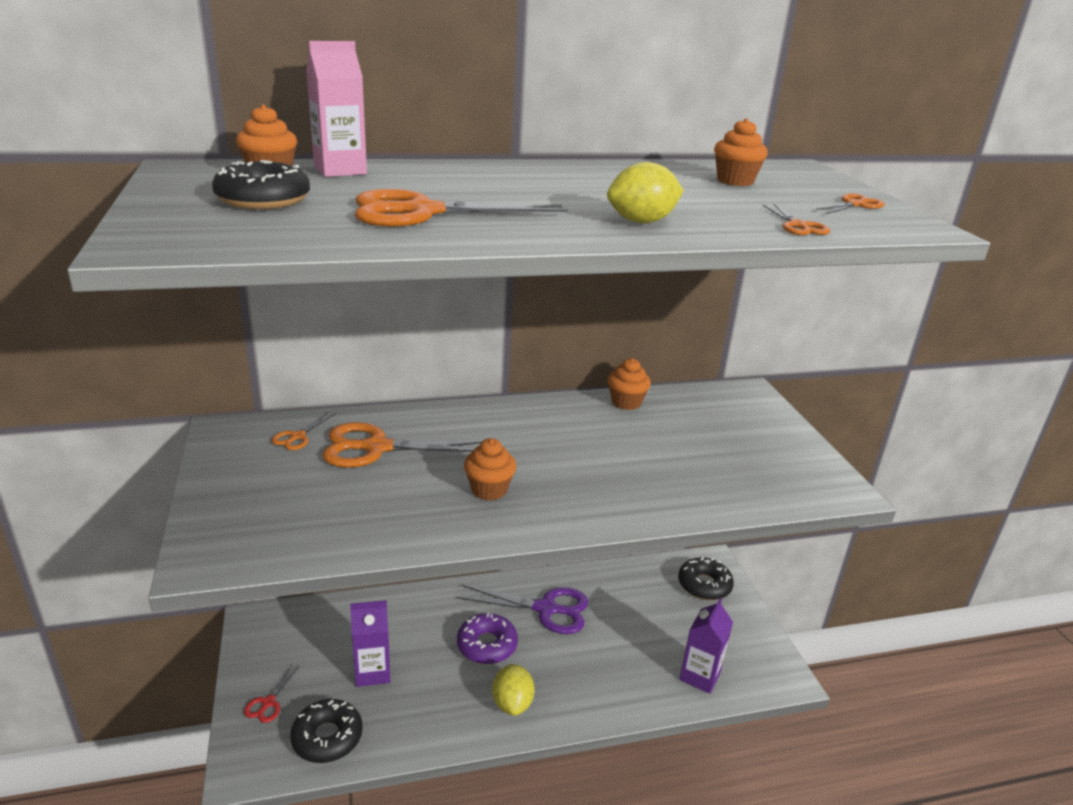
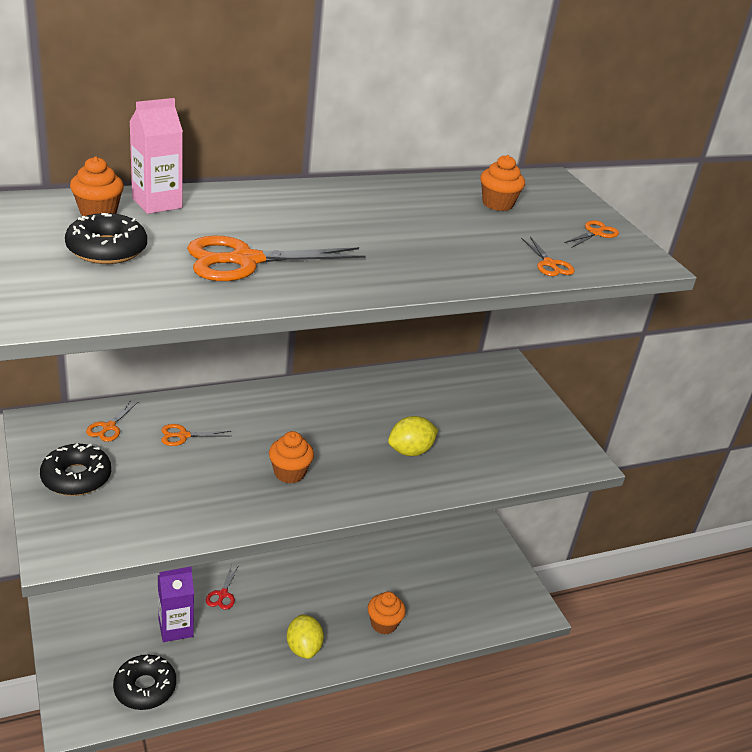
camera: 10 degrees left, 5 degrees up
red scissors [244,665,300,723] -> red scissors moved to [206,564,239,610]
orange scissors [322,422,482,468] -> orange scissors [161,424,231,446], size x0.48
purple scissors [457,585,588,634] -> none
purple donut [457,613,518,664] -> none
yellow lemon [607,162,684,223] -> yellow lemon moved to [388,416,438,456]
orange cupcake [608,358,651,410] -> orange cupcake moved to [368,592,406,634]
black donut [678,557,734,600] -> black donut moved to [40,443,111,496]
purple carton [679,598,733,694] -> none

